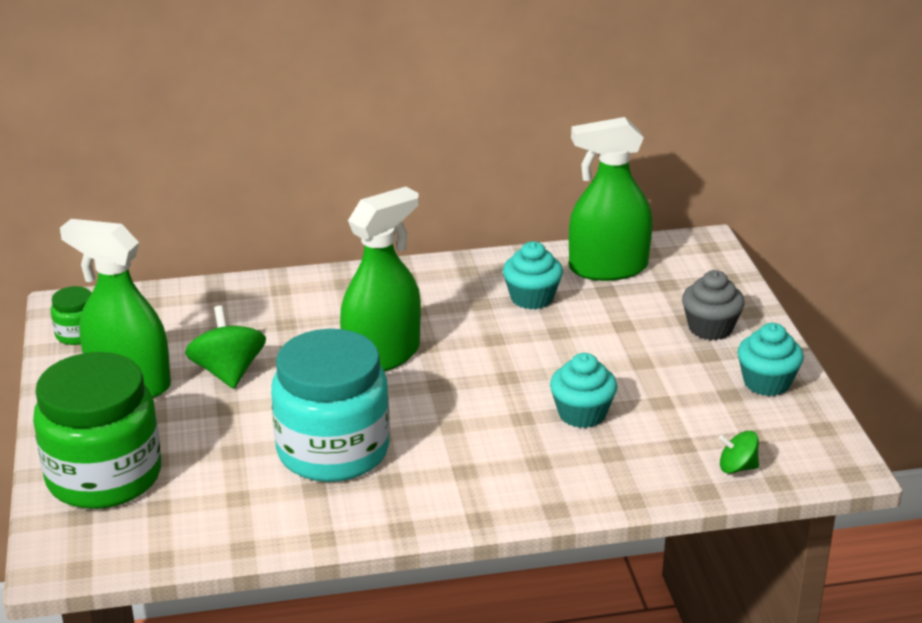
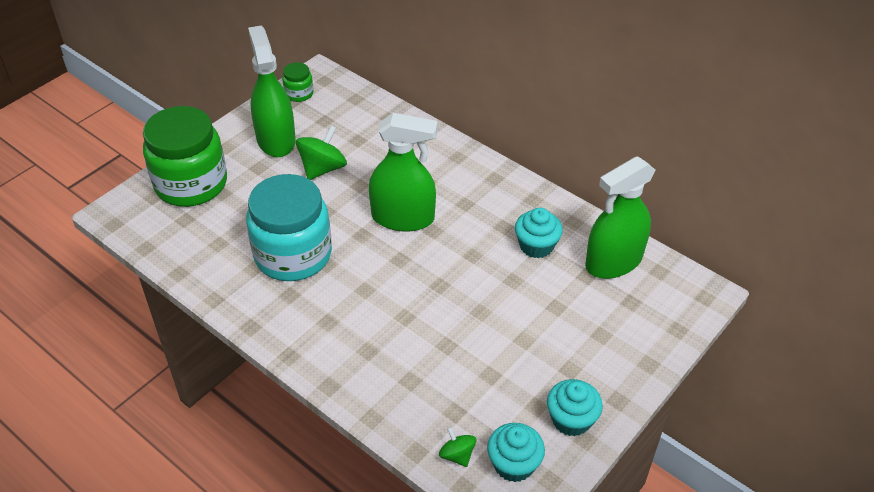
camera: 50 degrees right, 15 degrees up
turquoise cupcake [550,353,617,428] -> turquoise cupcake moved to [487,423,545,482]
green spray bottle [569,117,652,281] -> green spray bottle turned 75 degrees counterclockwise [585,156,655,279]
grey cupcake [682,270,745,340] -> none

